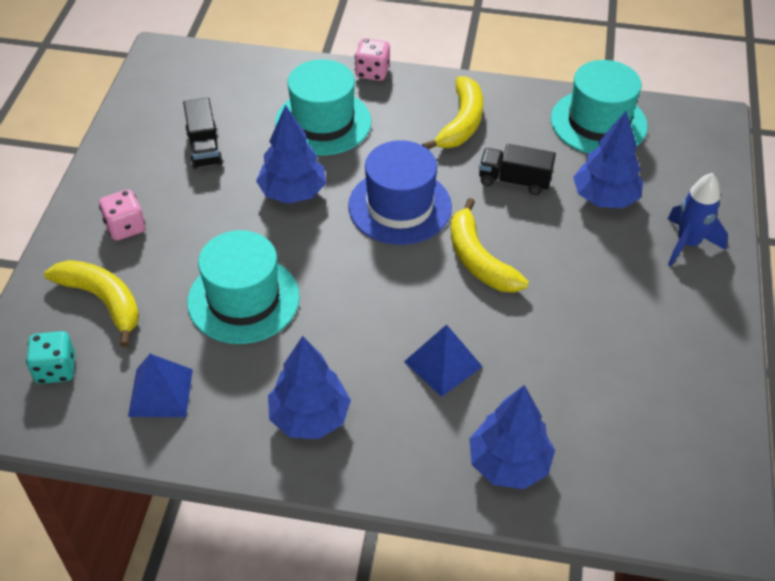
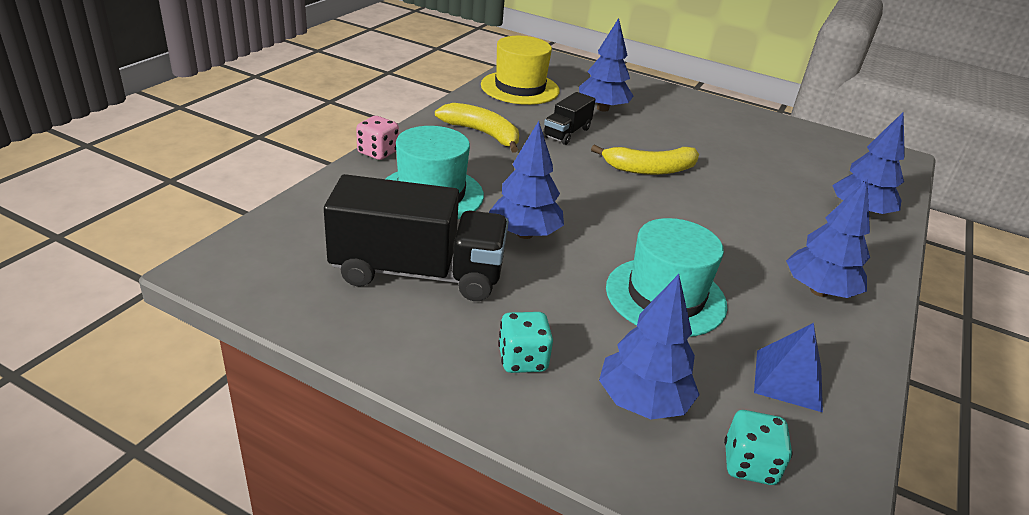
camera: 75 degrees left, 15 degrees down
yellow banana [44,260,139,347] -> blue tree [599,274,700,419]
pink dice [99,189,146,241] -> turquoise dice [498,312,553,373]
black truck [183,98,223,169] -> black truck [324,174,508,301], size x1.95
blue hat [348,140,452,245] -> none
blue pyramid [404,324,483,397] -> none
turquoise hat [551,60,648,154] -> yellow hat [481,36,560,105]
blue rocket [668,173,728,266] -> none

